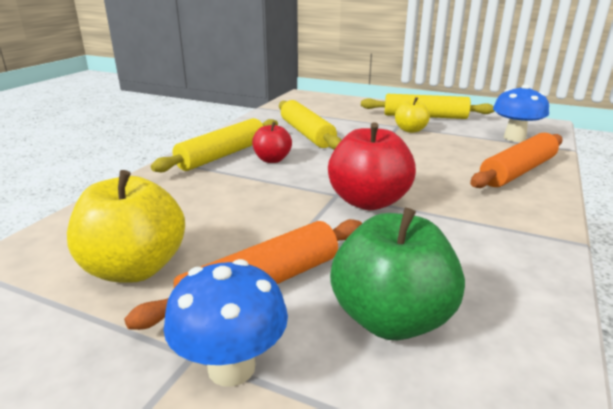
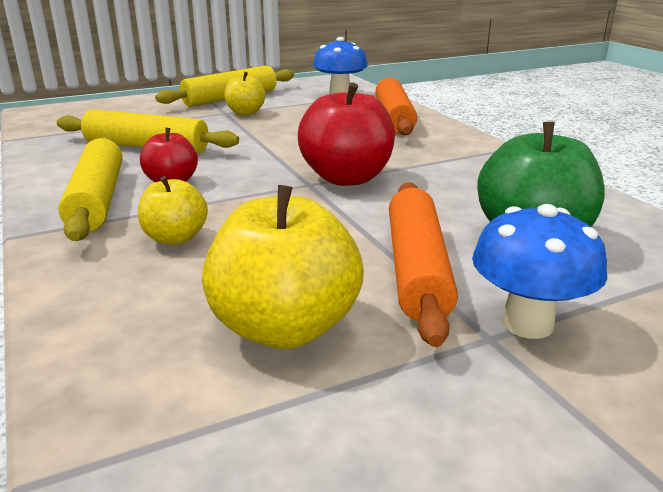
camera: 50 degrees left, 0 degrees up
none -> yellow apple [138,176,208,245]

